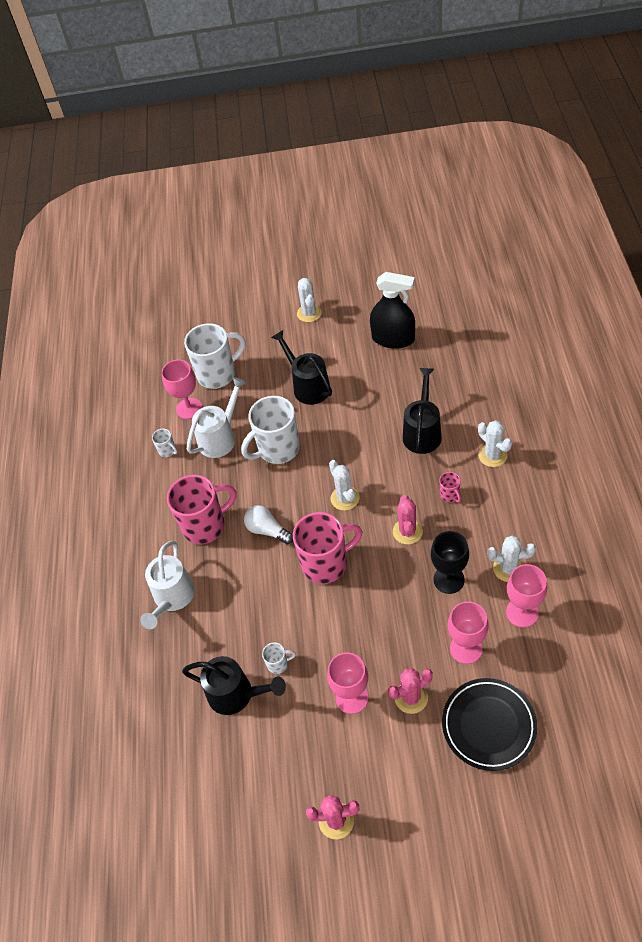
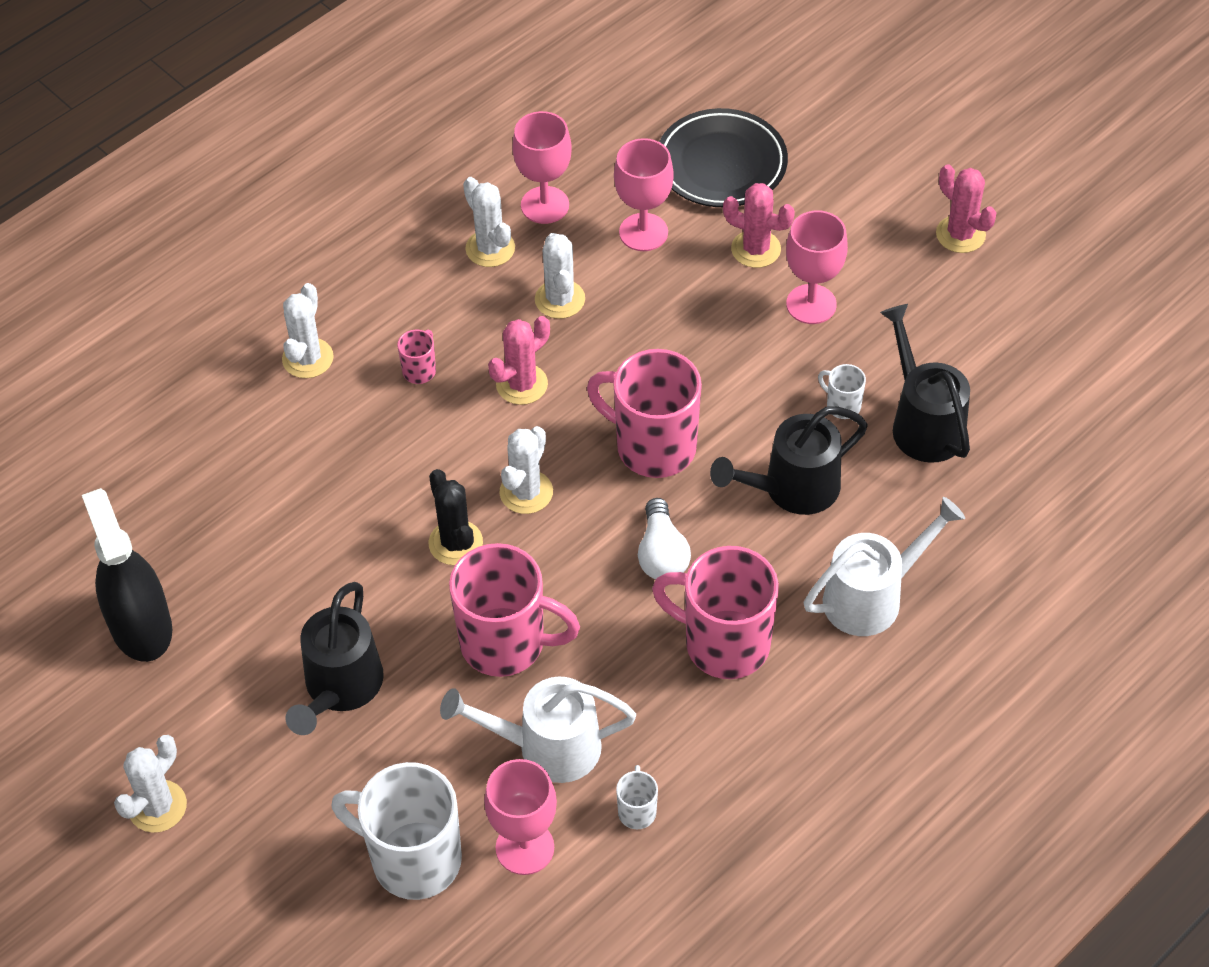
camera: 135 degrees left, 0 degrees up
white mug [241,396,300,464] -> pink mug [449,543,580,677]
black watering can [403,368,442,454] -> black watering can moved to [710,406,868,515]
black goblet [431,531,469,594] -> white cactus [535,233,585,319]
none -> black cactus [429,469,483,565]

